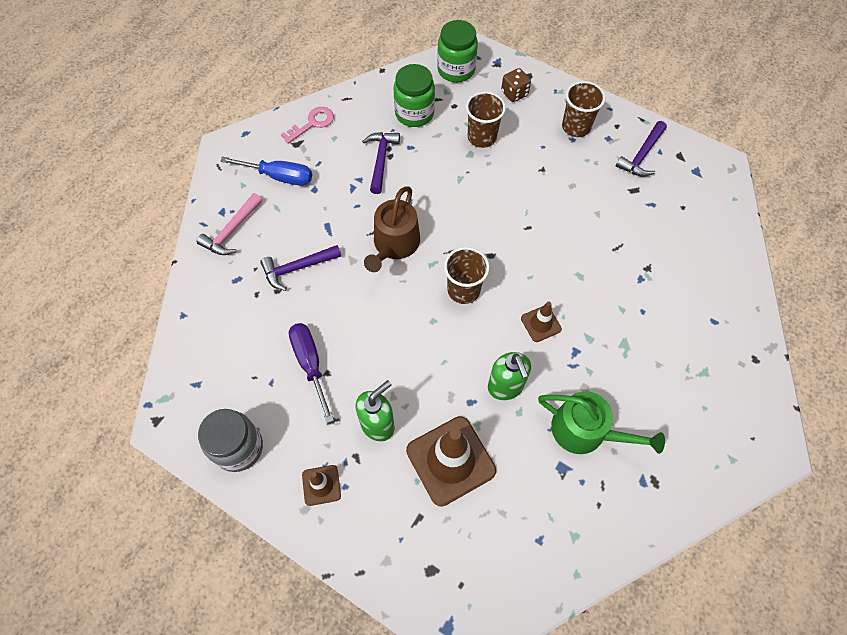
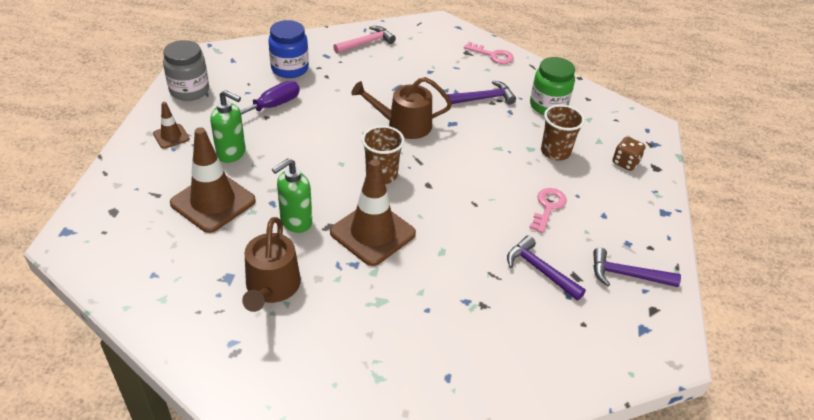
camera: 65 degrees right, 20 degrees down
pink hammer [196,193,262,255] -> pink hammer turned 135 degrees clockwise [333,26,396,54]
blue screwdriver [220,156,312,186] -> none
purple hammer [260,245,341,291] -> purple hammer moved to [507,235,586,301]
green jar [437,20,478,82] -> none
brown traffic cone [521,302,562,342] -> brown traffic cone [330,159,416,266], size x2.01
green watering can [538,391,665,454] -> brown watering can [242,217,301,312]
brown cup [562,81,606,137] -> none
none -> blue jar [268,20,309,78]
none -> pink key [529,188,567,233]

